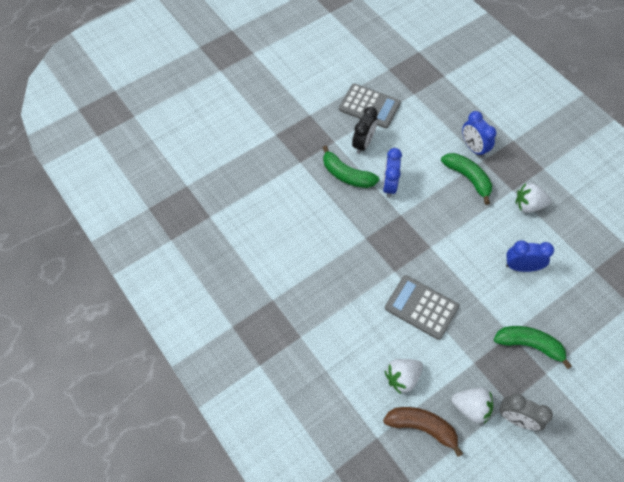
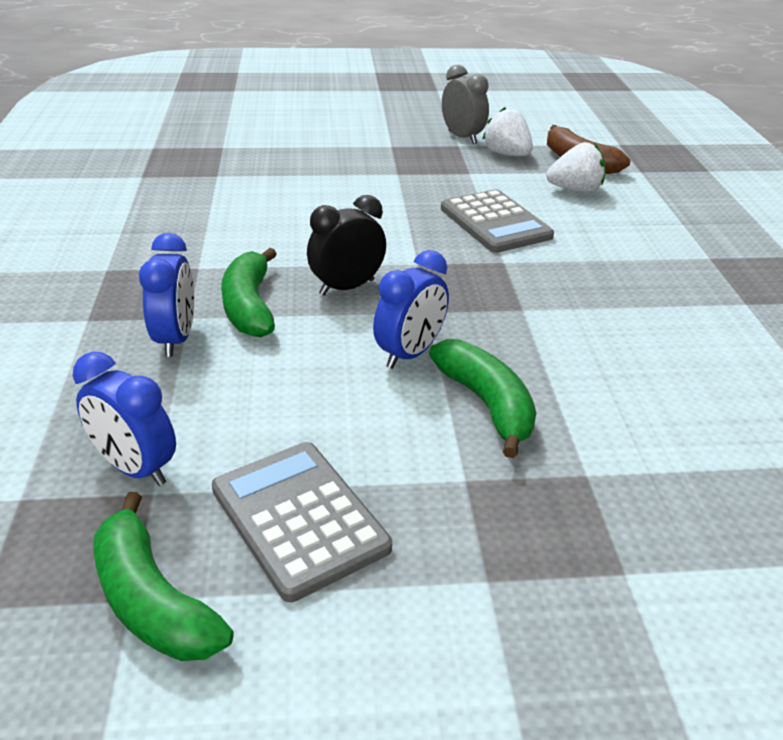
camera: 150 degrees left, 25 degrees down
black clock [352,106,378,154] -> black clock moved to [307,195,386,296]
green banana [494,326,572,369] -> green banana moved to [93,492,234,661]
blue clock [506,240,554,272] -> blue clock moved to [73,352,176,486]
white strawberry [516,183,551,213] -> none

